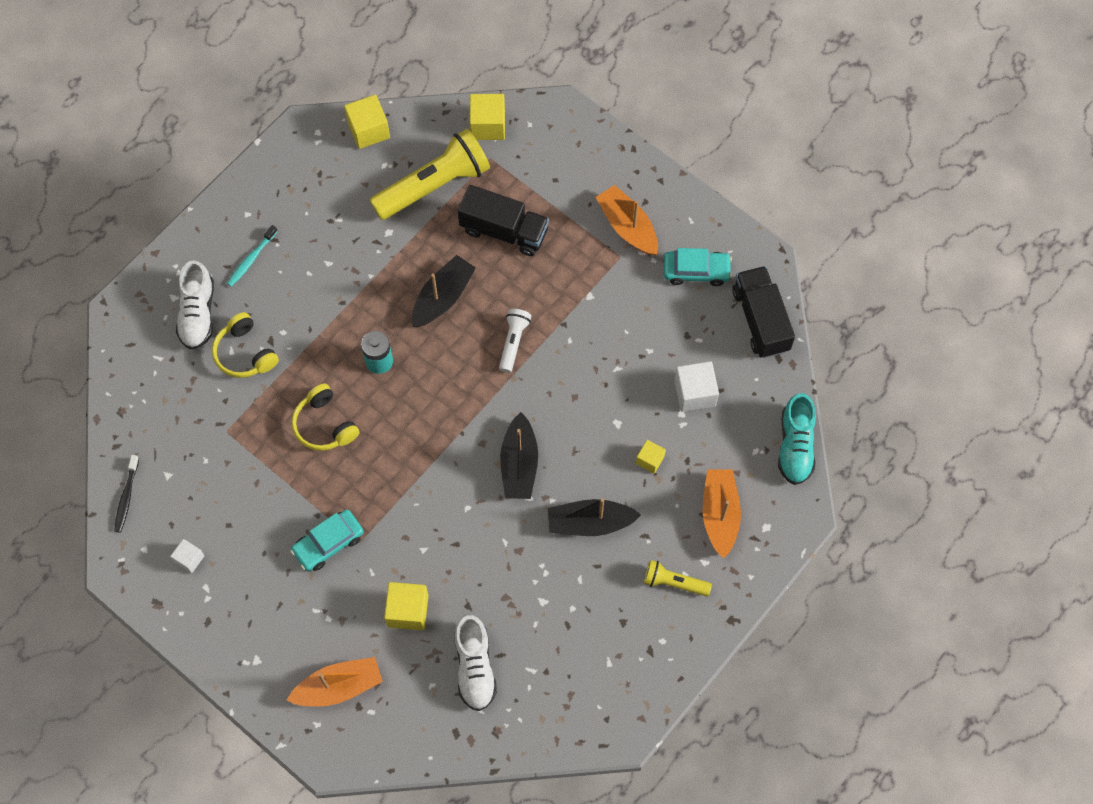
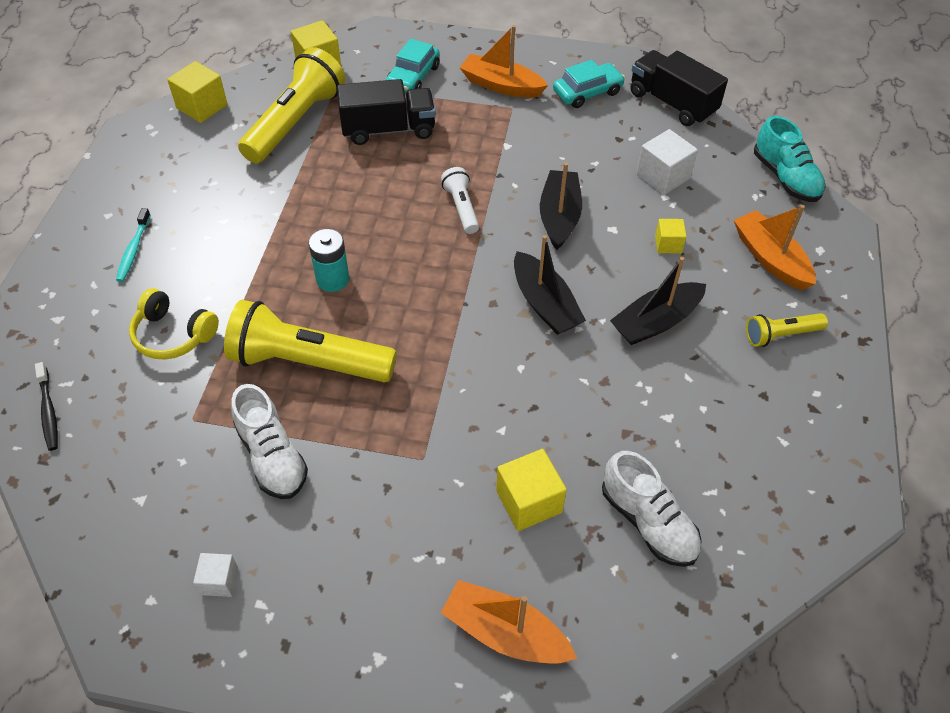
camera: 30 degrees left, 15 degrees down
black toothbrush [114,455,139,533] -> black toothbrush moved to [35,362,58,451]
white shoe [176,260,214,350] -> white shoe moved to [231,384,308,499]
orange boat [287,657,383,706] -> orange boat turned 105 degrees counterclockwise [441,580,577,663]
turquoise car [290,509,364,571] -> turquoise car moved to [386,39,440,93]
yellow headphones [291,384,359,451] -> yellow flashlight [224,300,397,383]
black boat [412,255,476,327] -> black boat moved to [540,163,582,250]

